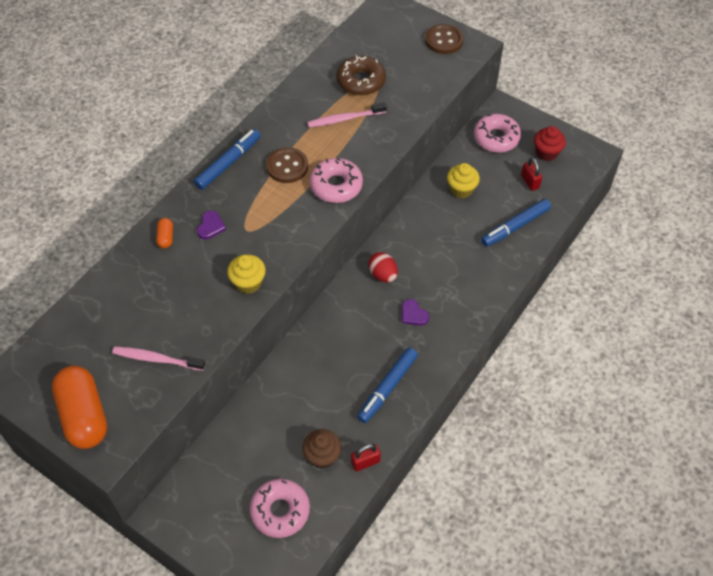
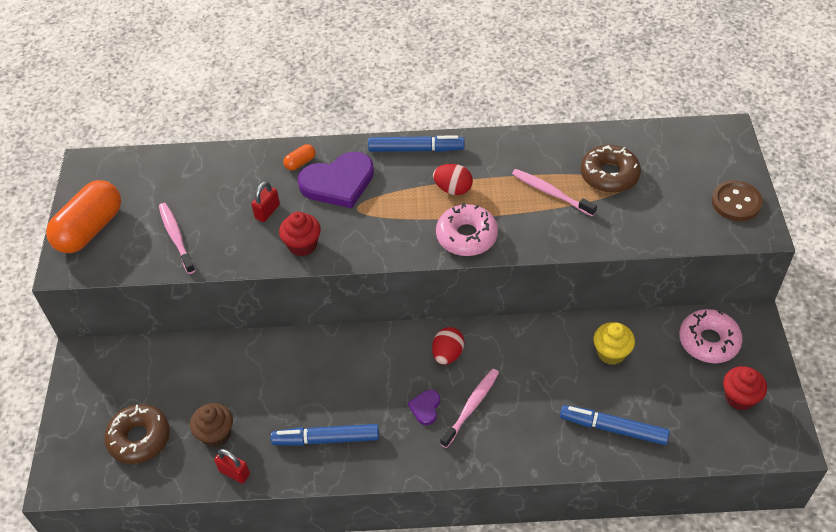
camera: 55 degrees right, 5 degrees down
purple heart [197,211,226,239] -> purple heart [298,152,374,208], size x2.18
yellow cupcake [227,254,266,294] -> red cupcake [279,211,321,256]
pink donut [249,479,310,538] -> brown donut [104,404,170,464]
brown button [266,147,308,183] -> red egg [433,164,473,195]
red padlock [521,158,542,191] -> red padlock moved to [251,181,280,222]
none -> pink toothbrush [440,369,499,448]

